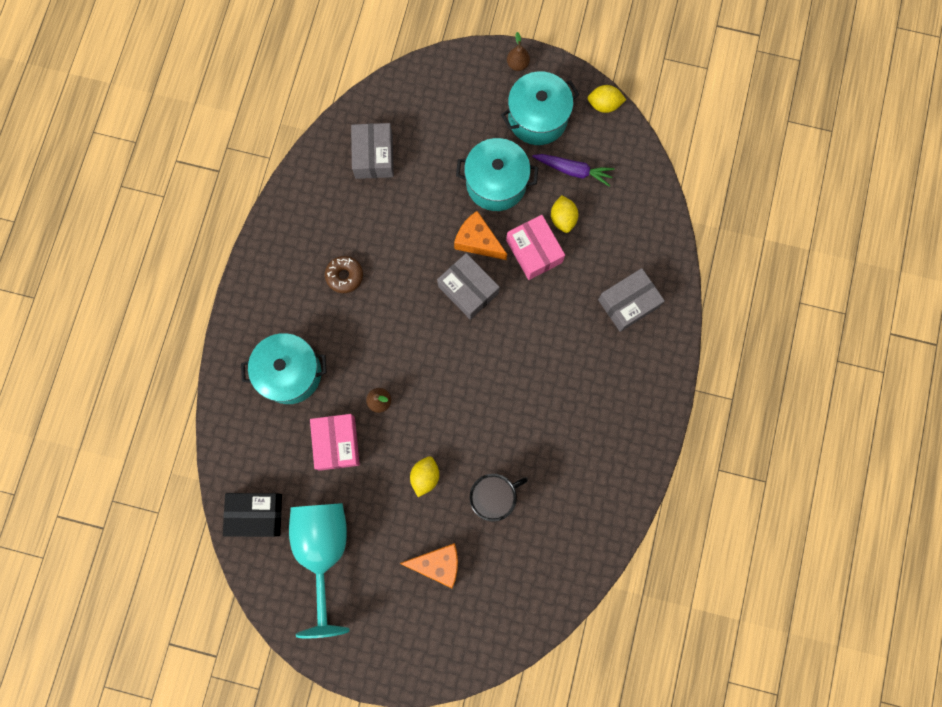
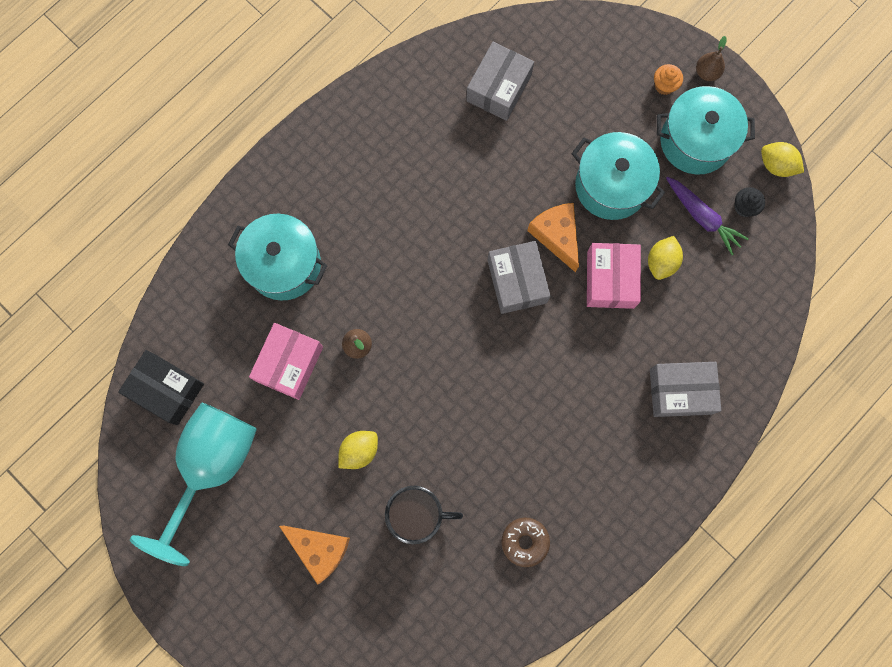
camera: 30 degrees right, 0 degrees up
brown donut [325,256,363,293] -> brown donut moved to [501,517,550,567]
none -> orange cupcake [654,64,683,95]
none -> black cupcake [735,187,765,217]

